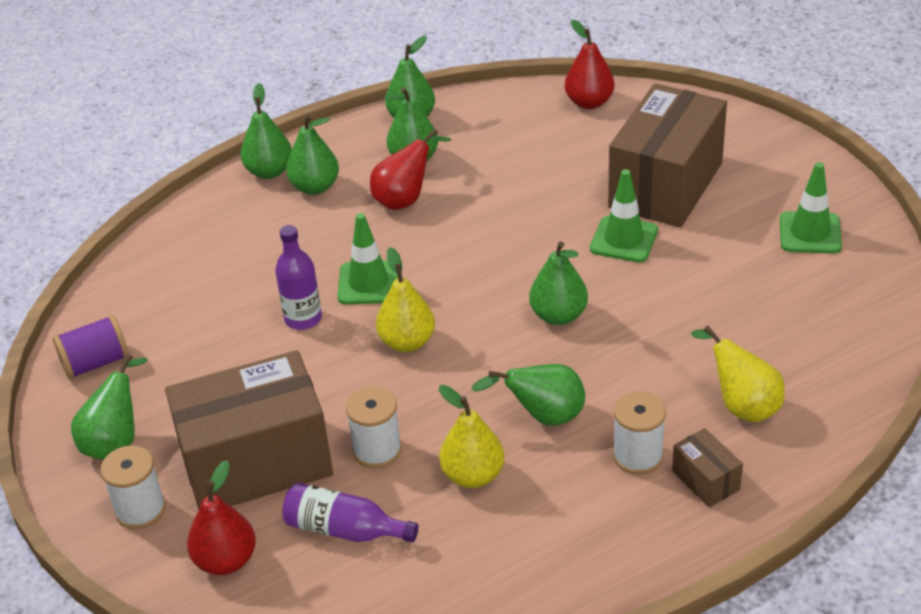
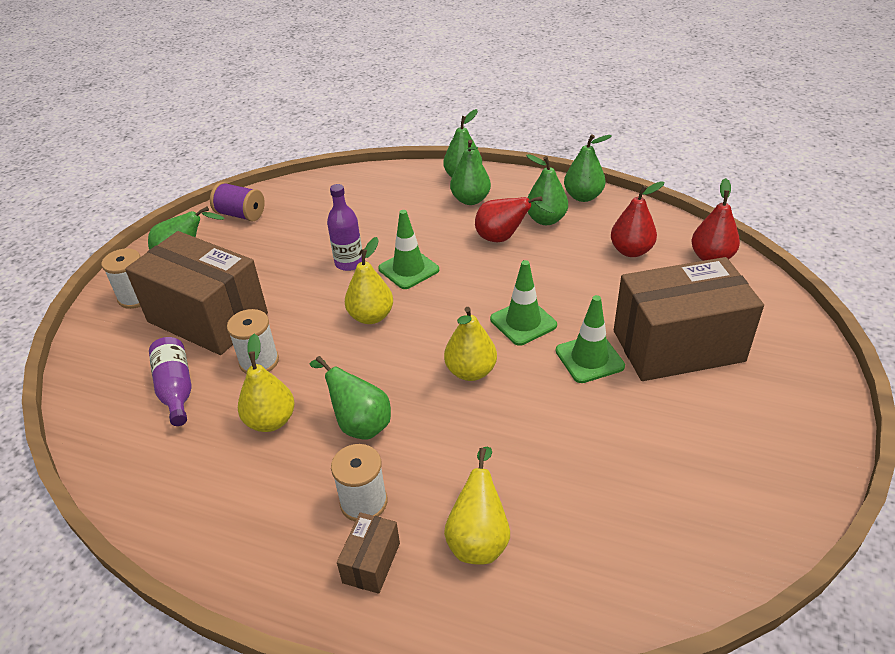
camera: 50 degrees right, 0 degrees up
red pear [187,460,256,575] -> red pear moved to [611,181,664,257]
green pear [529,241,588,325] -> yellow pear [444,307,497,381]
green traffic cone [780,162,842,254] -> green traffic cone moved to [490,260,557,346]

